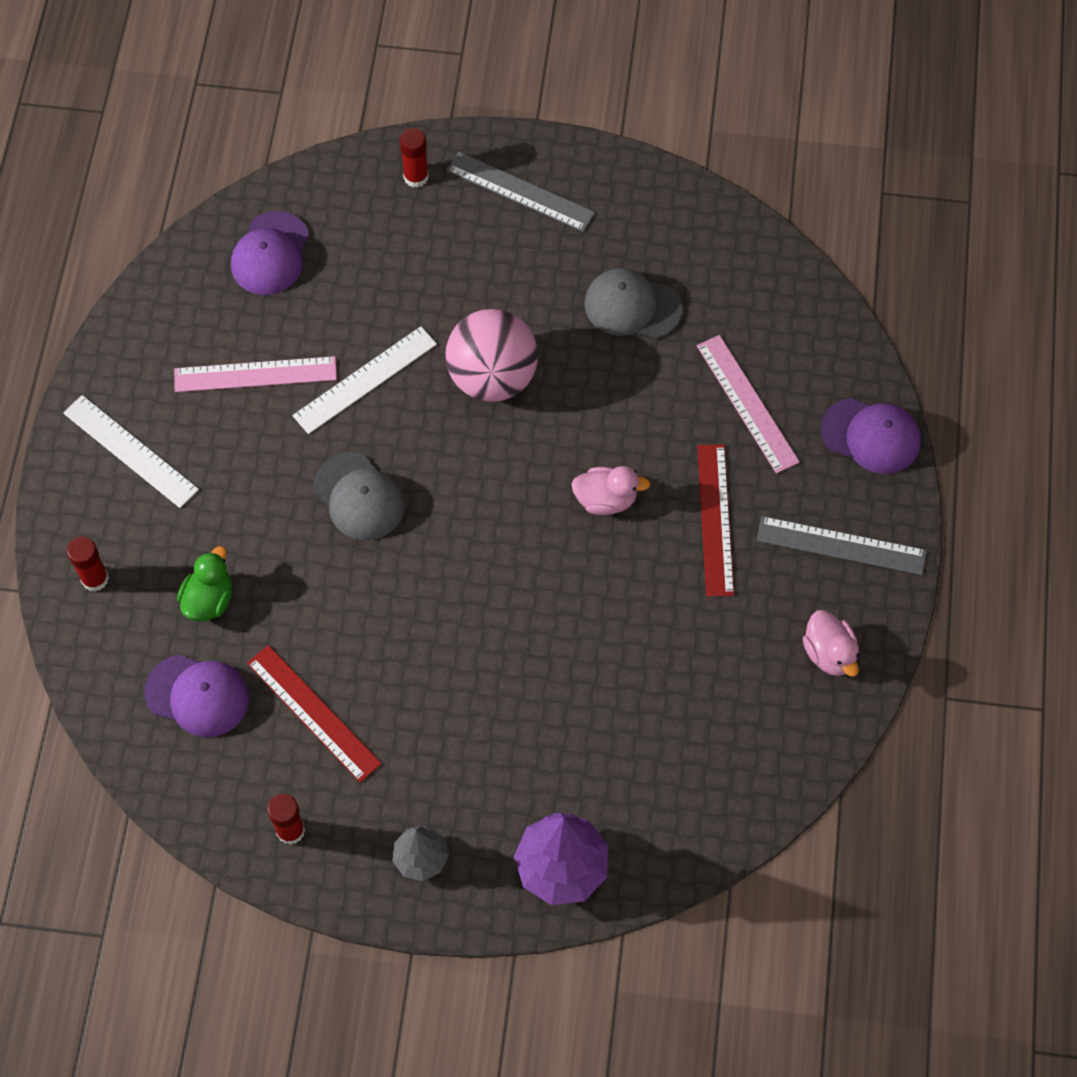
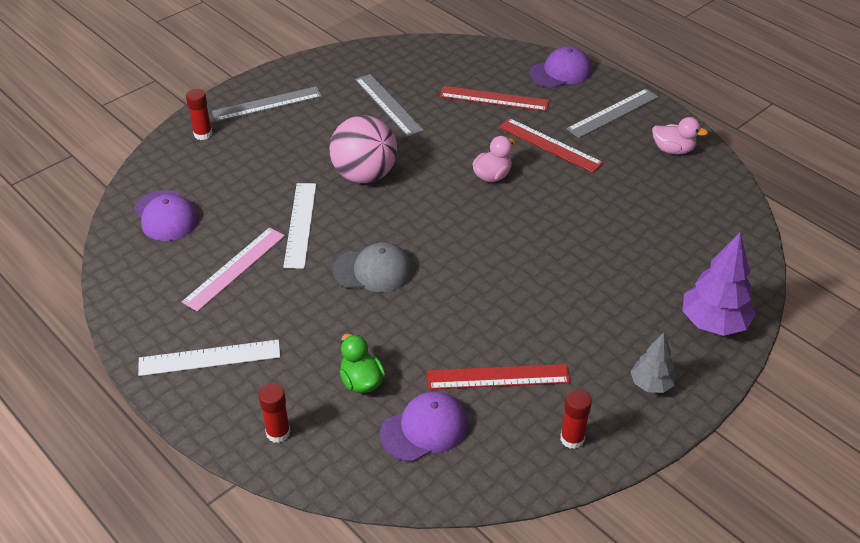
camera: 50 degrees left, 20 degrees down
grey cap [584,268,682,339] -> grey ruler [355,74,424,136]
pink ruler [697,335,800,474] -> red ruler [440,86,549,111]

